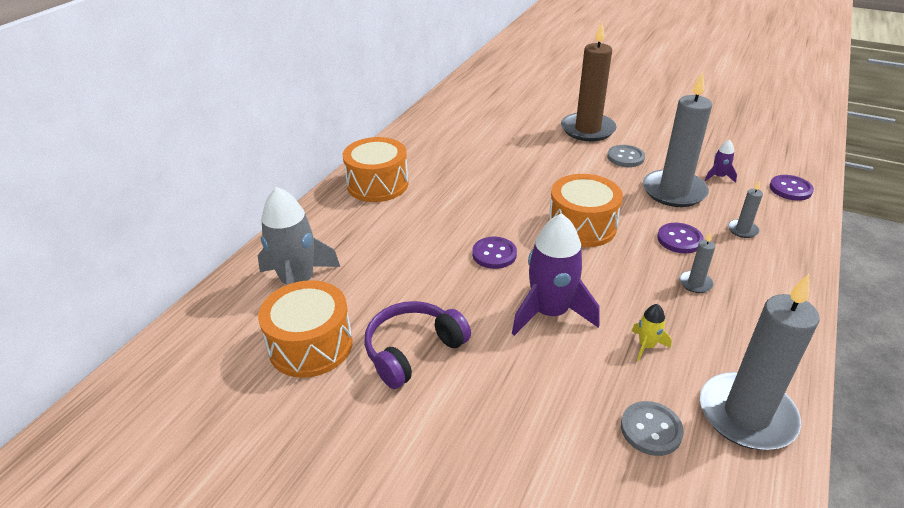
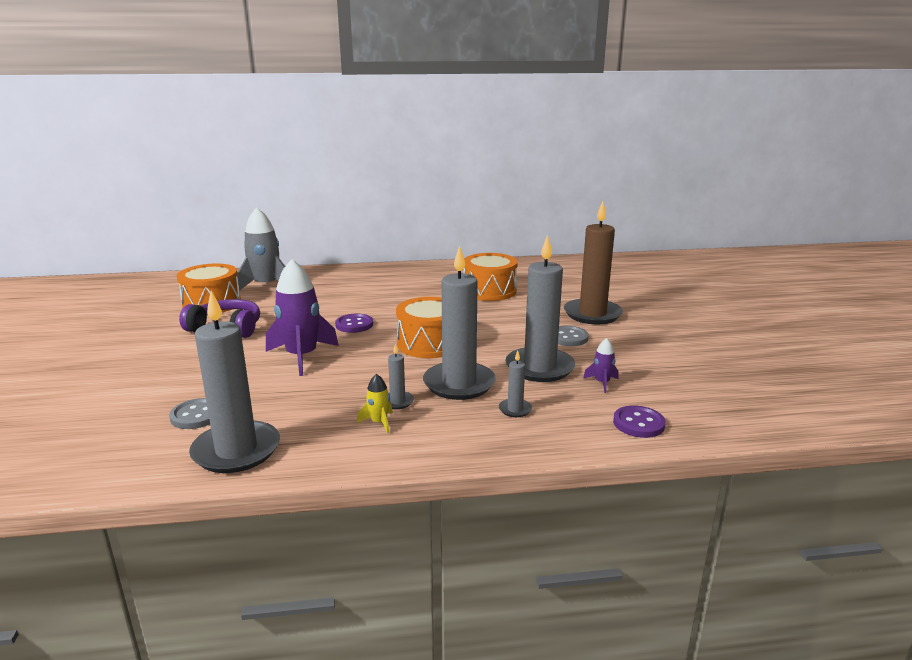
camera: 55 degrees right, 15 degrees down
orange drum [343,137,408,202] -> orange drum moved to [463,253,518,301]
yellow rocket [632,304,672,361] -> yellow rocket moved to [357,374,393,434]
purple button [657,223,704,253] -> grey candle [423,245,496,400]

